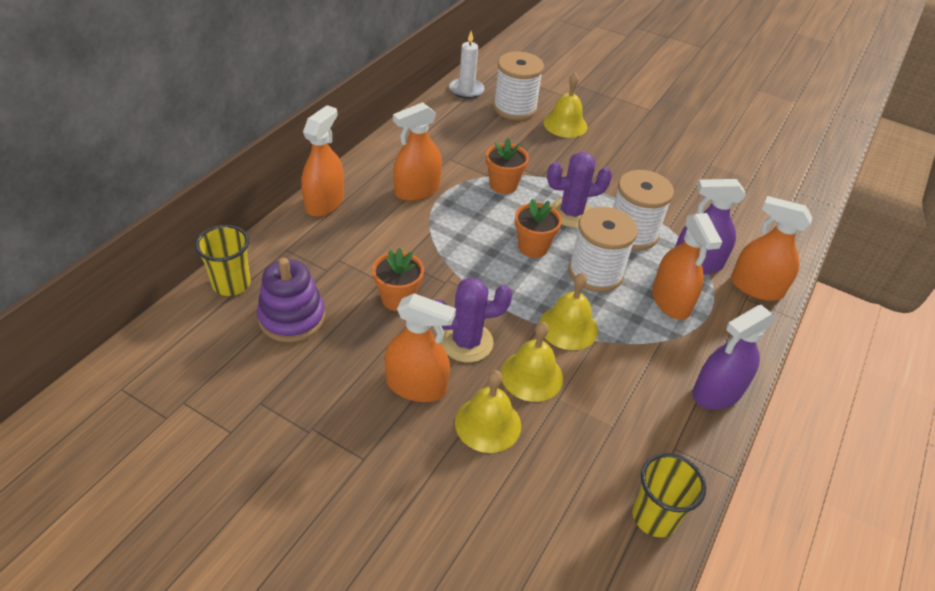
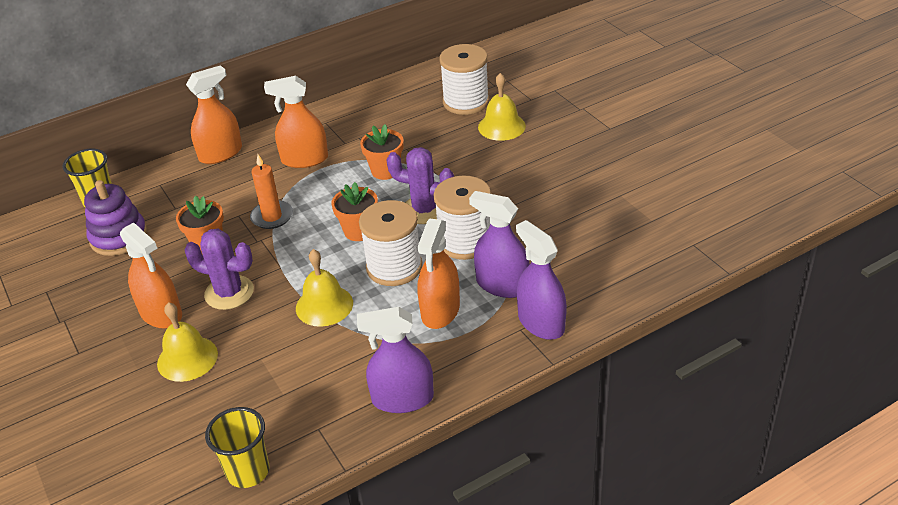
camera: 35 degrees right, 5 degrees down
white candle [449,31,484,99] -> none
yellow bell [501,322,563,402] -> none
orange spray bottle [731,196,812,301] -> purple spray bottle [516,220,567,340]
none -> orange candle [250,154,293,229]

